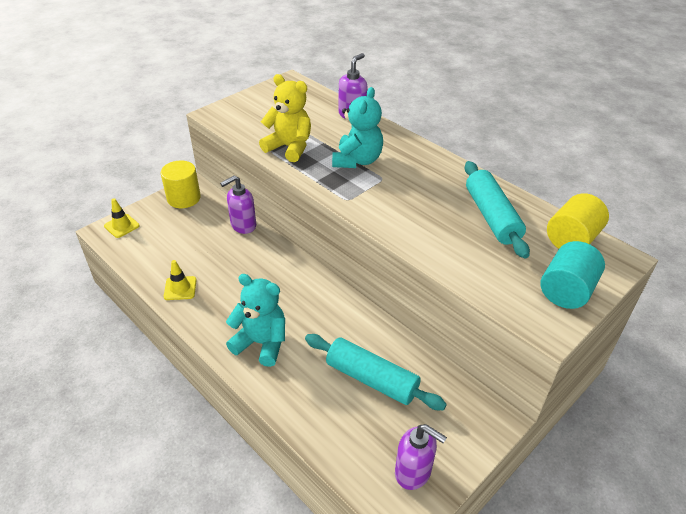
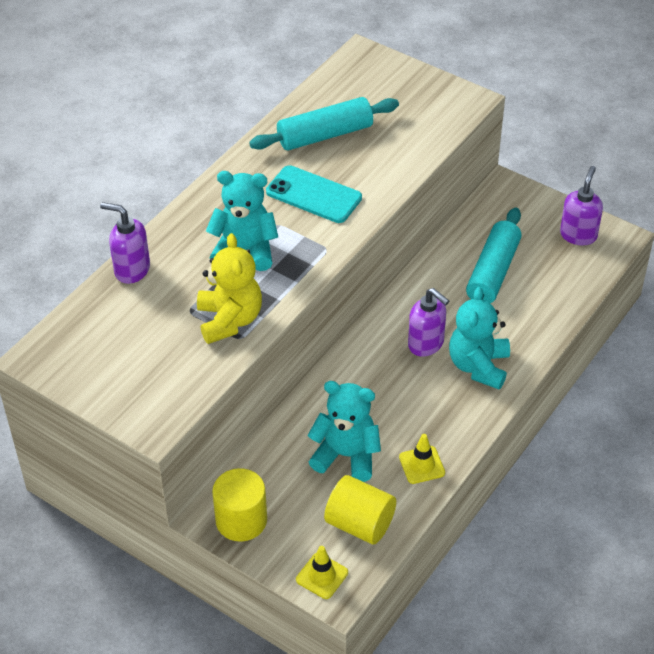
camera: 100 degrees left, 5 degrees up
purple soap dispenser [220,175,256,234] -> purple soap dispenser moved to [408,288,449,357]
yellow teddy bear [259,74,311,162] -> yellow teddy bear turned 150 degrees clockwise [197,233,262,344]
turquoise cylinder [541,241,605,309] -> none
yellow cylinder [547,193,609,249] -> yellow cylinder moved to [324,475,396,544]
none -> turquoise phone [266,165,362,223]
none -> turquoise teddy bear [307,381,381,482]

